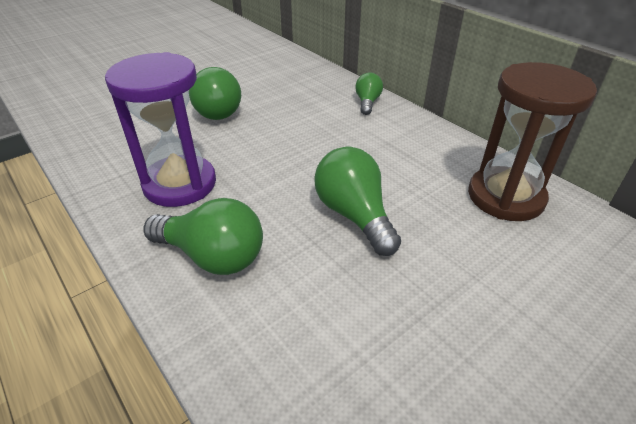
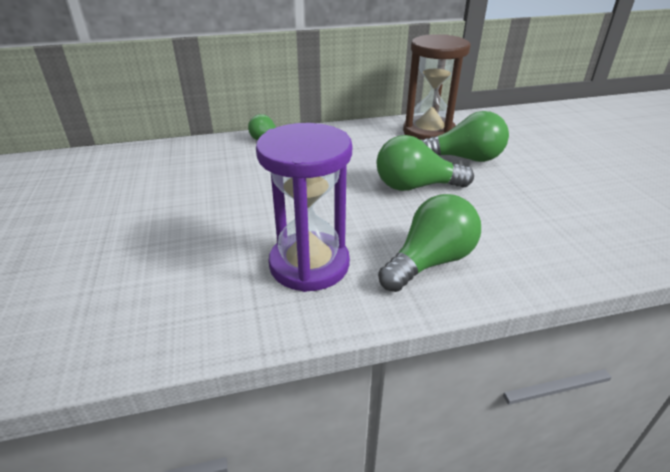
camera: 65 degrees left, 5 degrees down
green light bulb [189,67,241,120] -> green light bulb moved to [420,111,509,162]

